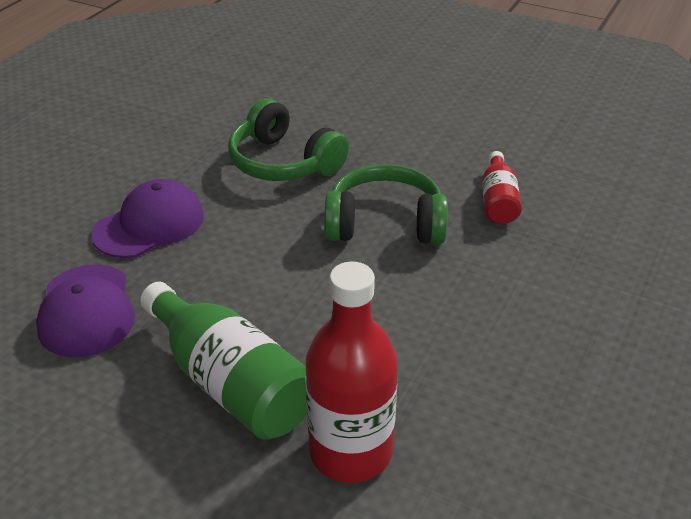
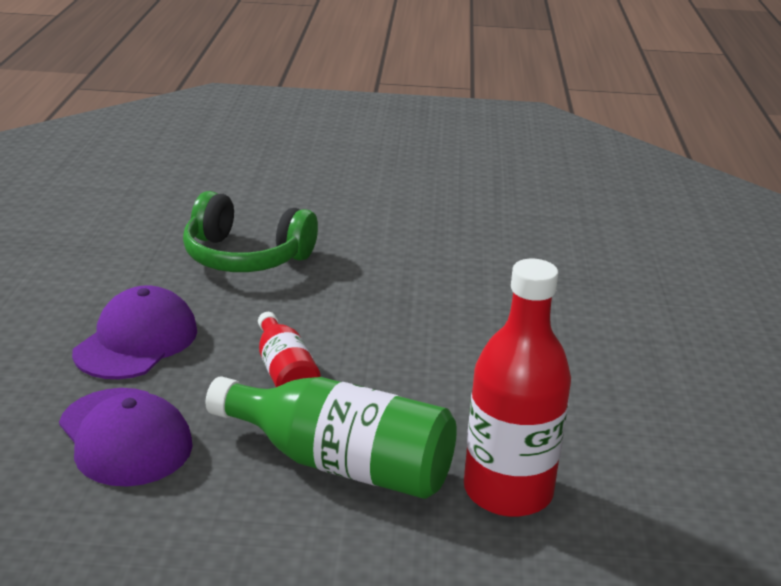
camera: 25 degrees left, 10 degrees down
green headphones [324,164,448,244] -> none
red bottle [482,151,522,224] -> red bottle moved to [258,312,321,387]

